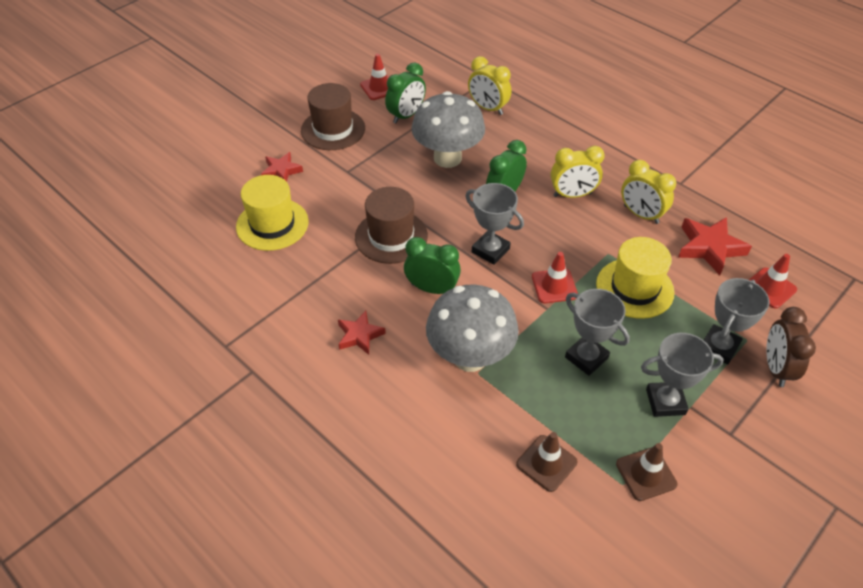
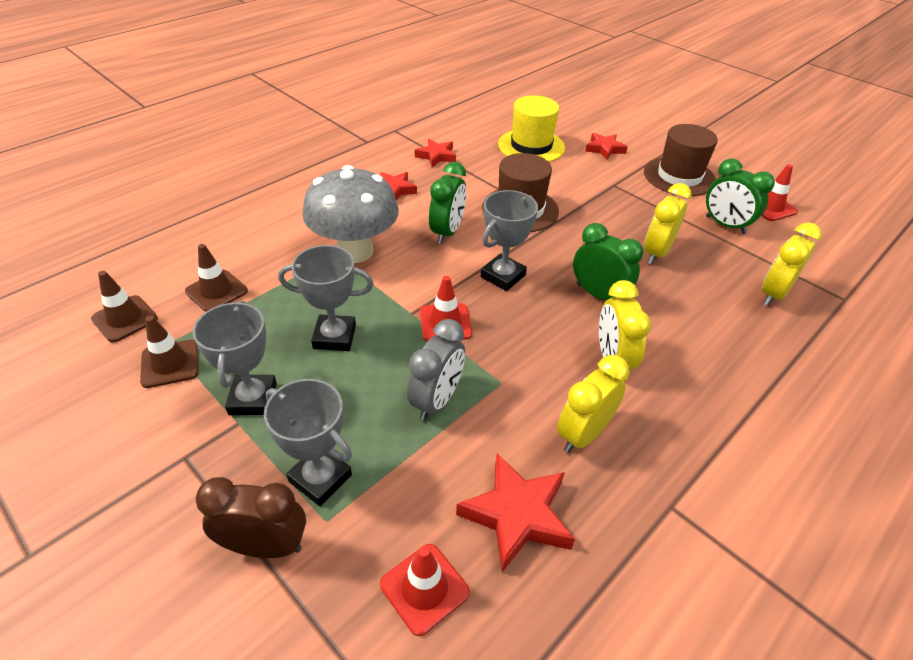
camera: 90 degrees right, 5 degrees down
grey mushroom [411,91,485,168] -> yellow clock [644,183,692,264]
grey trophy [565,289,630,376] -> grey trophy turned 45 degrees clockwise [278,245,373,351]
yellow hat [596,237,675,319] -> grey clock [407,319,465,421]
none -> brown traffic cone [91,271,158,343]
none -> red star [415,139,456,167]

